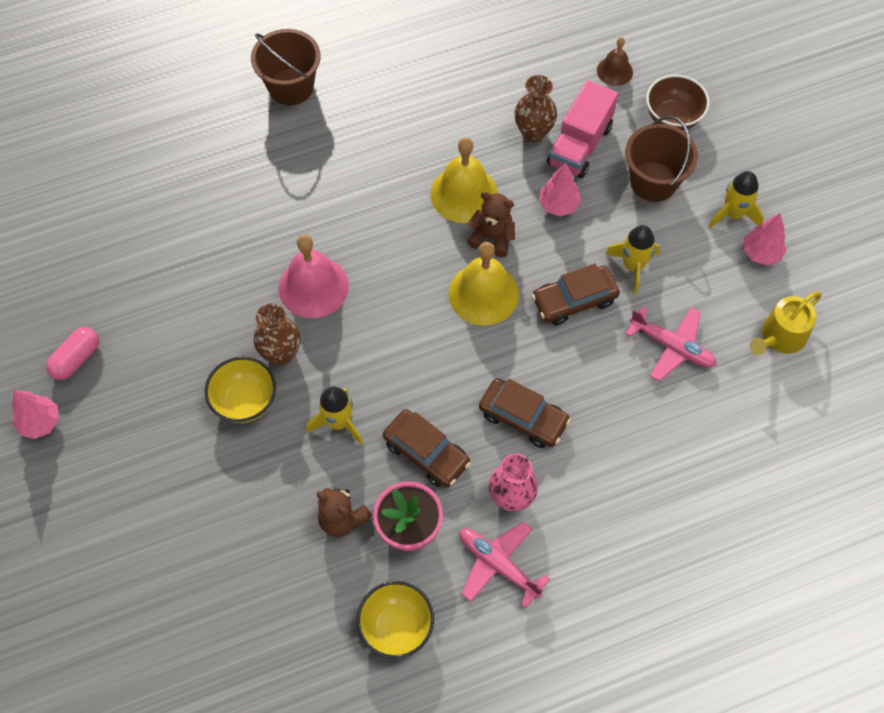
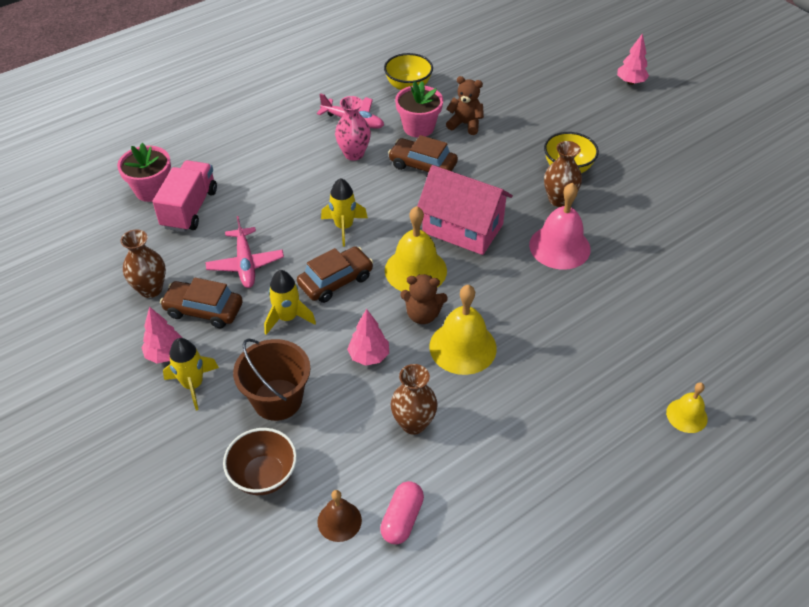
camera: 165 degrees right, 15 degrees down
pink tree [12,390,59,439] -> pink tree moved to [617,33,649,85]
pink capsule [46,327,99,380] -> pink capsule moved to [380,481,424,545]
brown bucket [251,29,321,105] -> yellow bell [666,382,708,433]
yellow rocket [306,387,363,445] -> yellow rocket moved to [321,178,368,247]
brown car [479,378,571,448] -> brown car moved to [160,278,243,328]
pink truck [547,80,618,178] -> pink truck moved to [152,160,217,232]
pink plane [625,307,717,381] -> pink plane turned 120 degrees counterclockwise [205,216,284,288]
yellow watering can [750,292,822,355] -> brown vase [120,229,166,298]
none -> pink flower pot [117,143,171,202]
none -> pink house [417,165,513,255]

